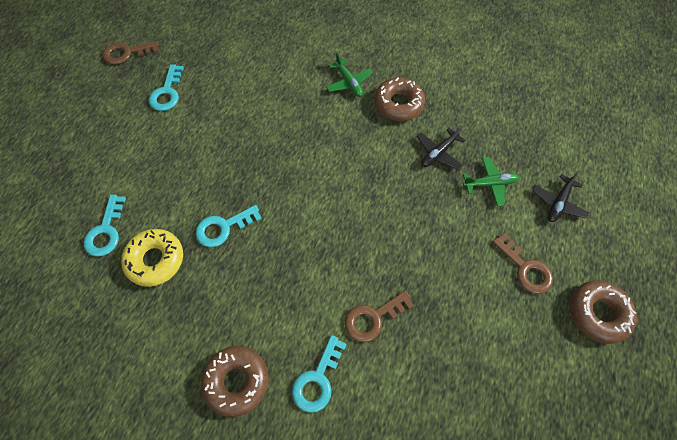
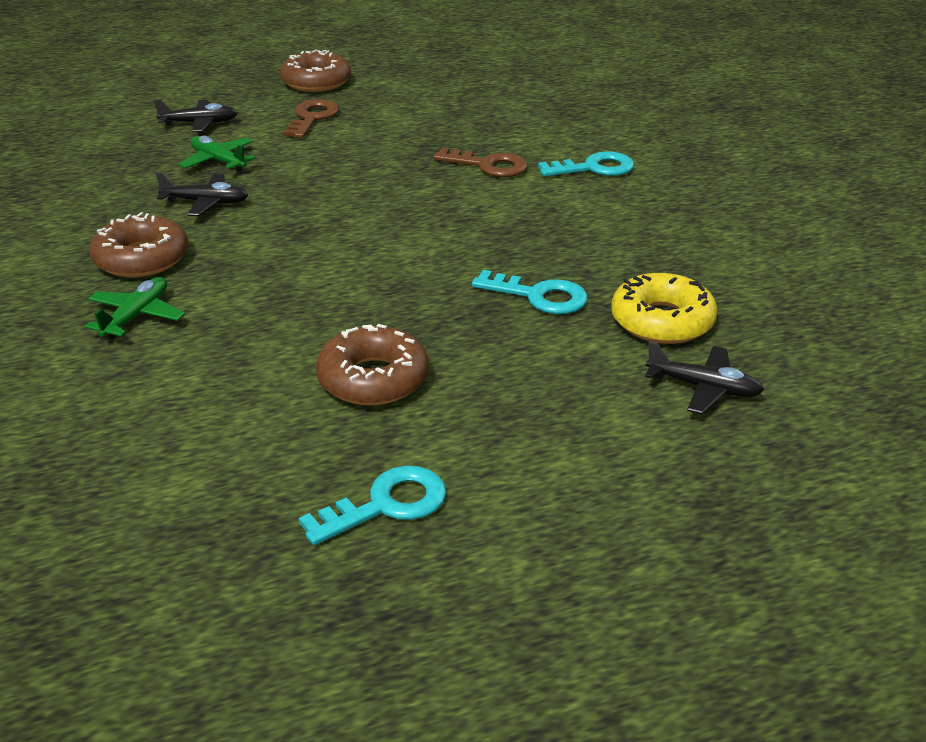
camera: 130 degrees left, 30 degrees down
turquoise key [84,195,126,257] -> black plane [645,341,764,414]
brown key [103,41,159,65] -> none
brown donut [201,346,269,417] -> brown donut moved to [316,324,429,405]

